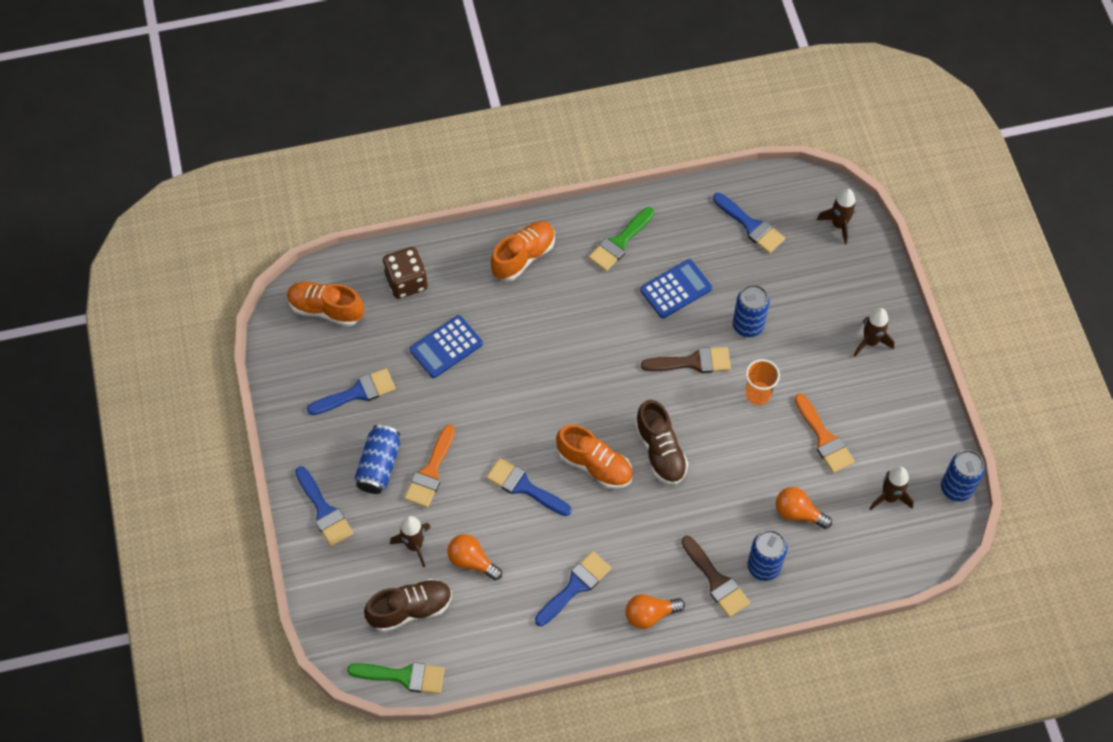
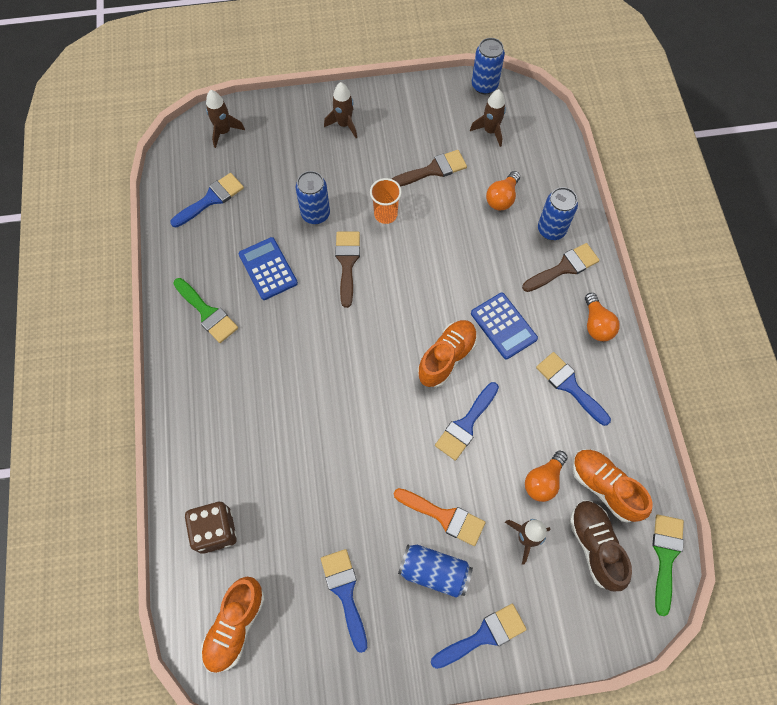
camera: 85 degrees left, 5 degrees up
blue calculator [410,315,483,378] -> blue calculator moved to [471,293,538,359]
orange shoe [491,221,555,281] -> orange shoe moved to [572,449,653,523]
brown shoe [635,400,688,485] -> none
orange brush [794,393,855,473] -> brown brush [392,150,467,187]

